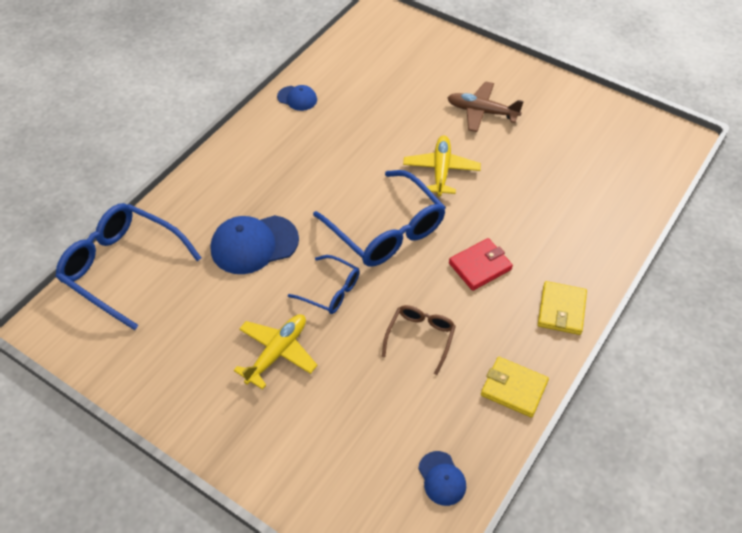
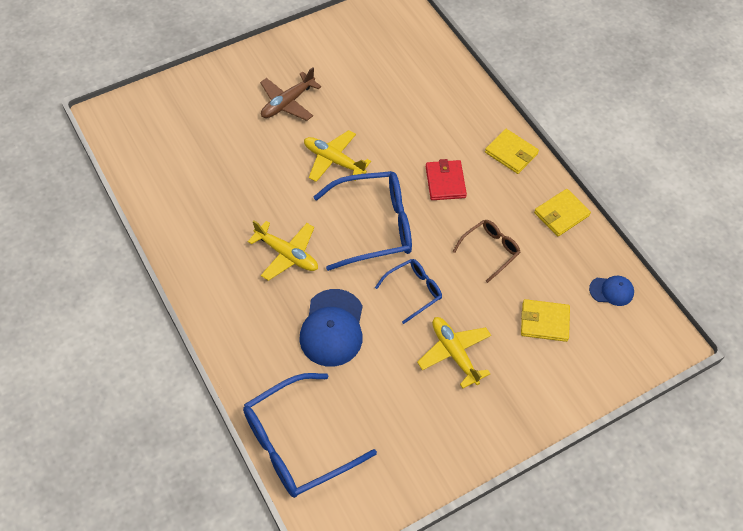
camera: 65 degrees left, 5 degrees up
blue cap [277,85,317,111] -> none
brown glasses [382,305,456,375] -> brown glasses turned 90 degrees clockwise [453,220,521,283]
none -> yellow plane [248,220,318,281]
none -> yellow wallet [521,299,570,342]

